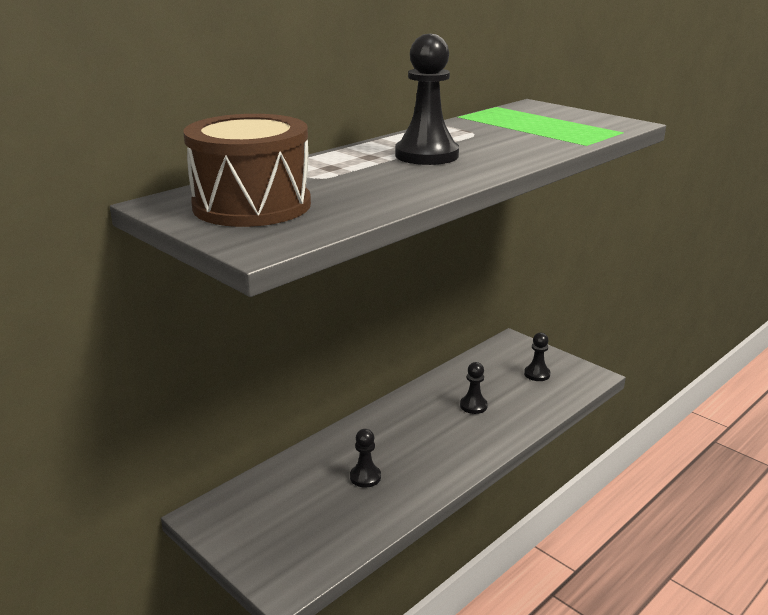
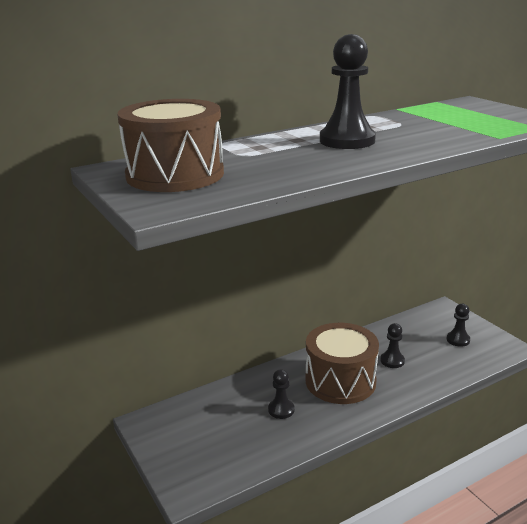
camera: 15 degrees right, 0 degrees up
none -> brown drum [306,323,379,404]

